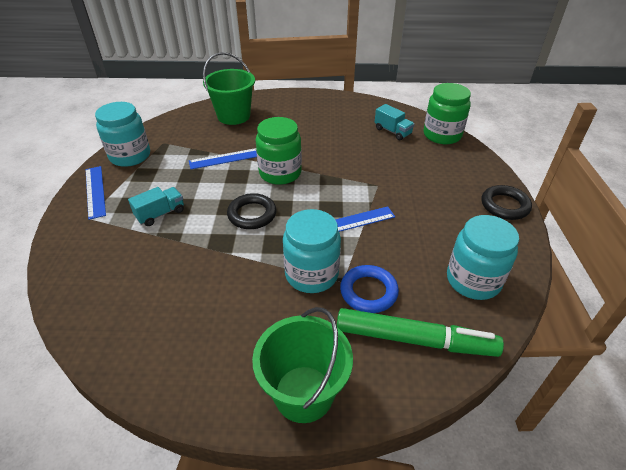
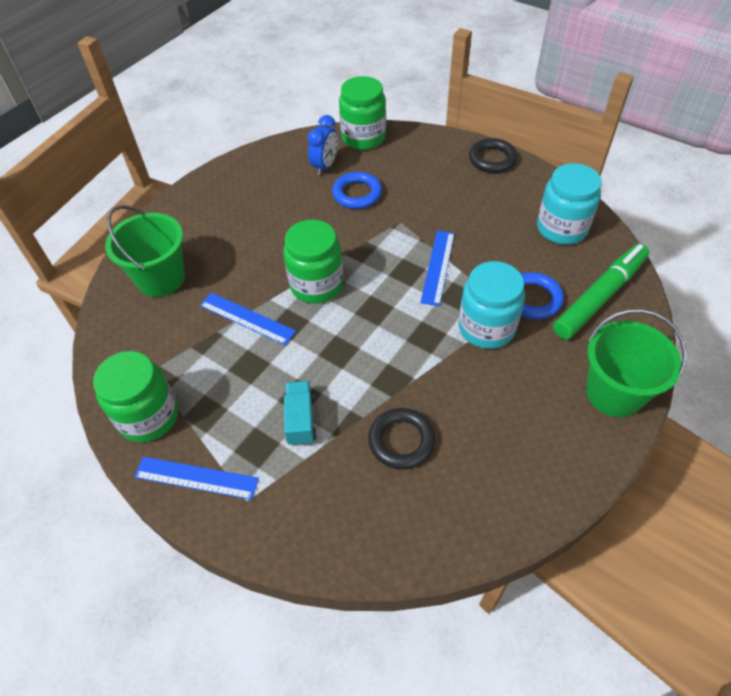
camera: 55 degrees left, 10 degrees up
turquoise jar [95,102,150,167] -> green jar [93,351,178,442]
blue ruler [189,148,257,169] -> blue ruler turned 75 degrees counterclockwise [200,293,296,345]
black ring [227,193,276,229] -> black ring moved to [368,408,436,470]
turquoise truck [375,104,414,140] -> blue clock [307,115,338,176]
none -> blue ring [332,172,382,209]

